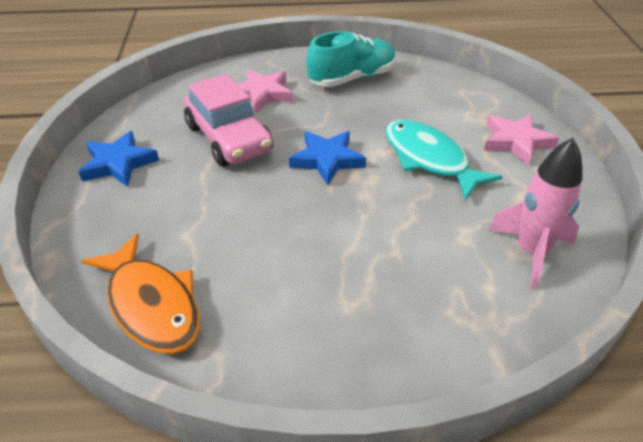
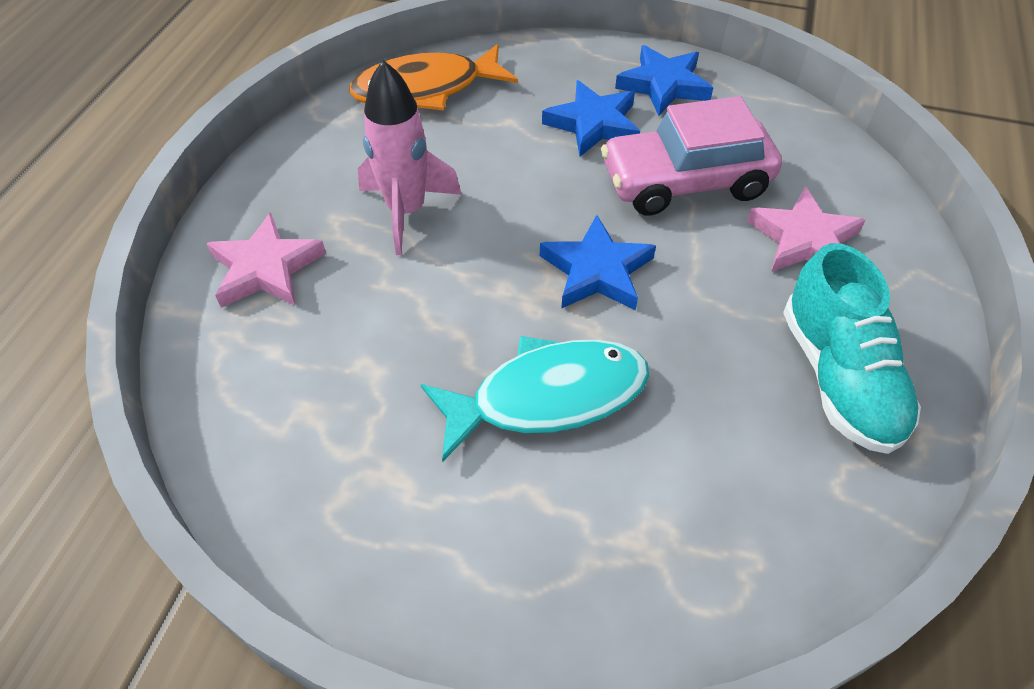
camera: 110 degrees right, 10 degrees up
pink star [484,114,559,166] -> pink star moved to [206,212,326,308]
pink rocket [488,138,582,290] -> pink rocket moved to [358,60,462,255]
none -> blue star [542,80,640,156]

